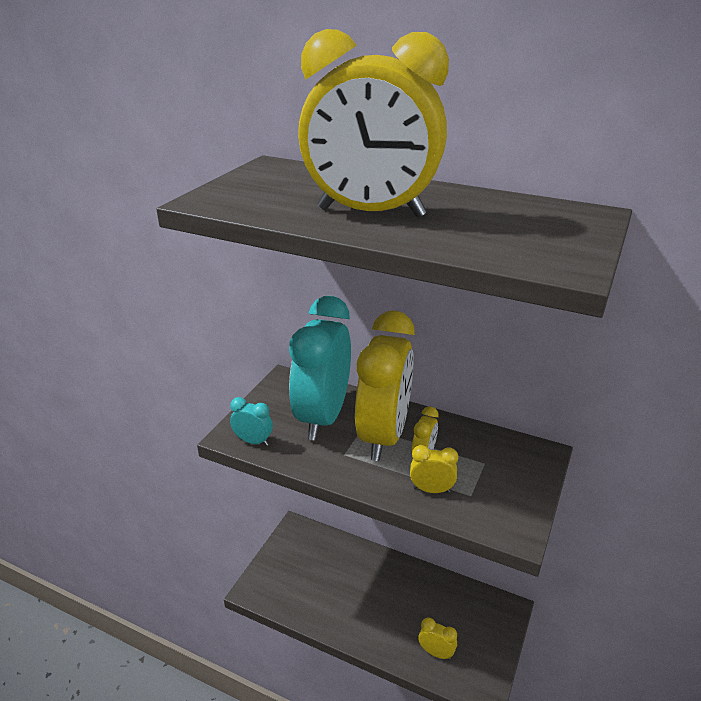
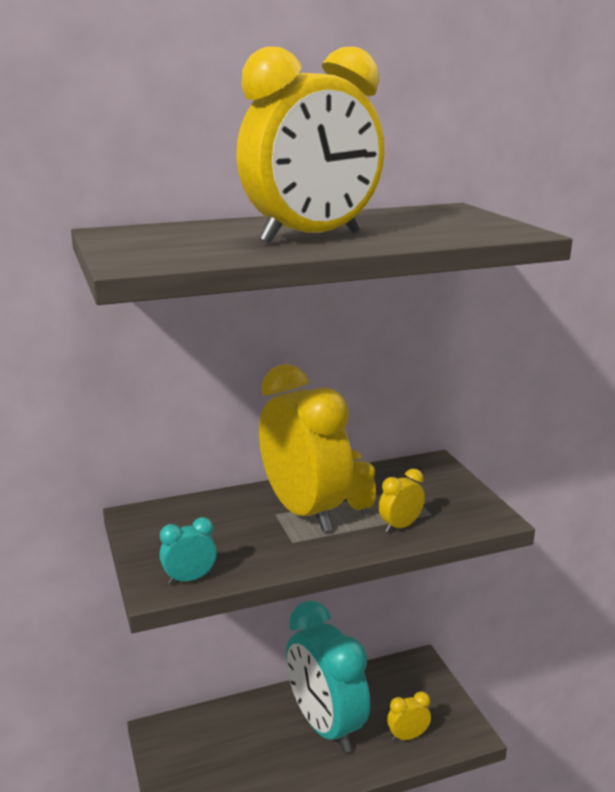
camera: 45 degrees left, 10 degrees down
turquoise clock [289,296,351,440] -> turquoise clock moved to [286,601,370,753]

